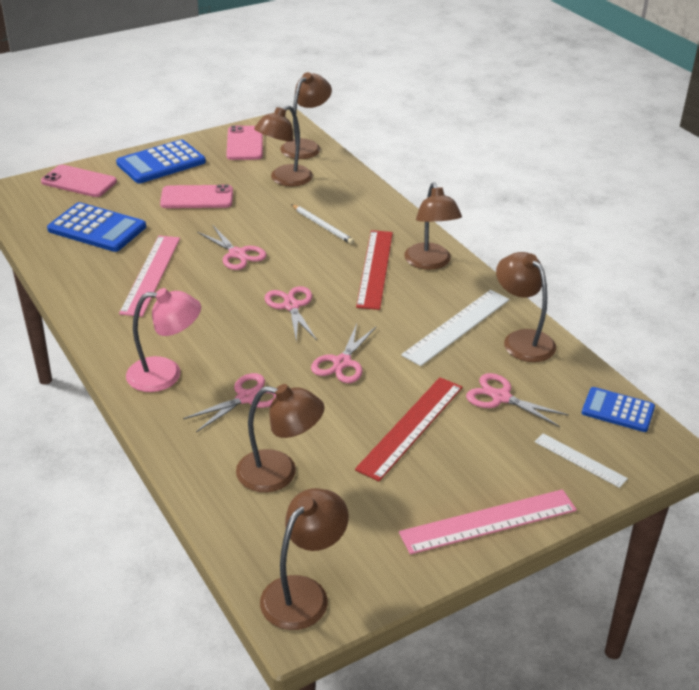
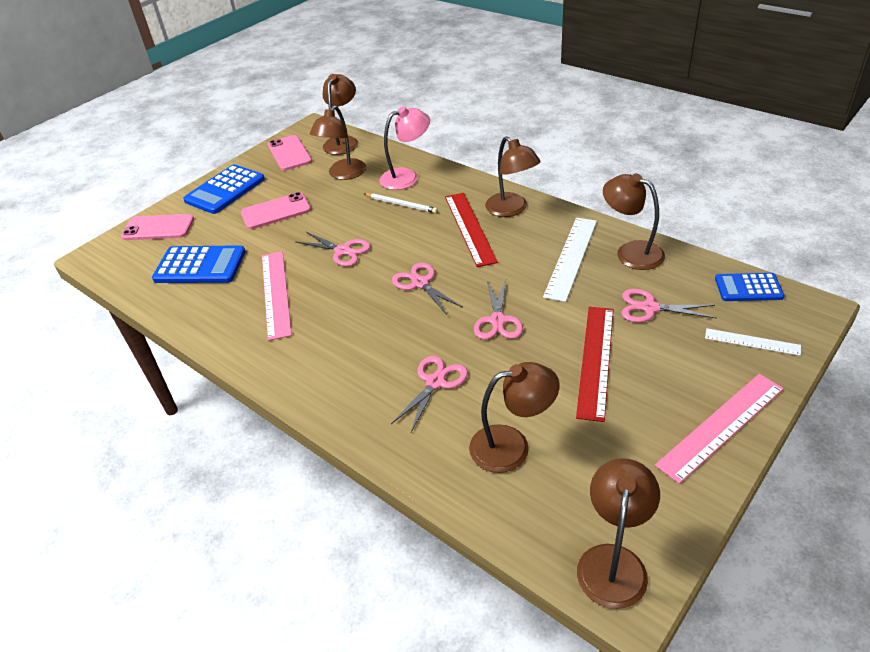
camera: 15 degrees left, 5 degrees up
pink lamp [126,288,201,392] -> pink lamp moved to [380,106,430,190]

